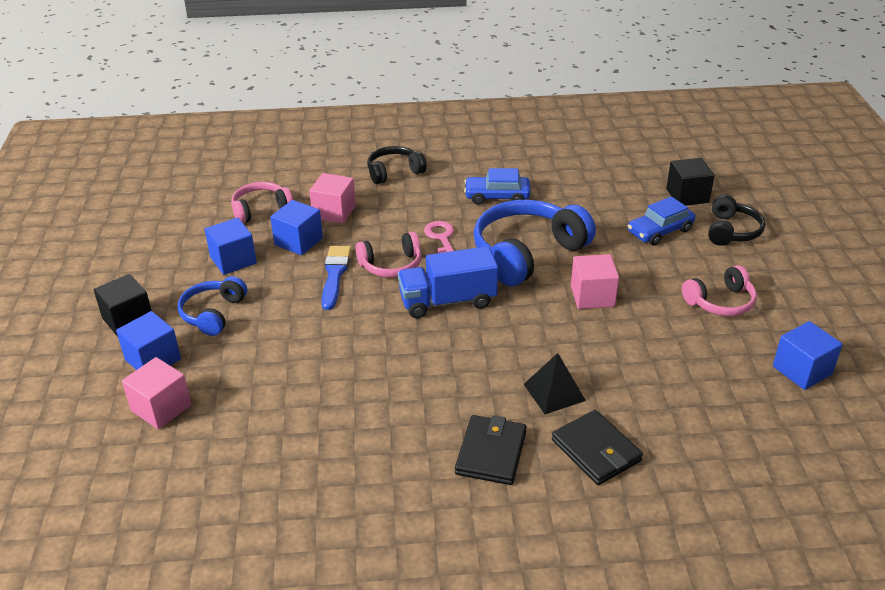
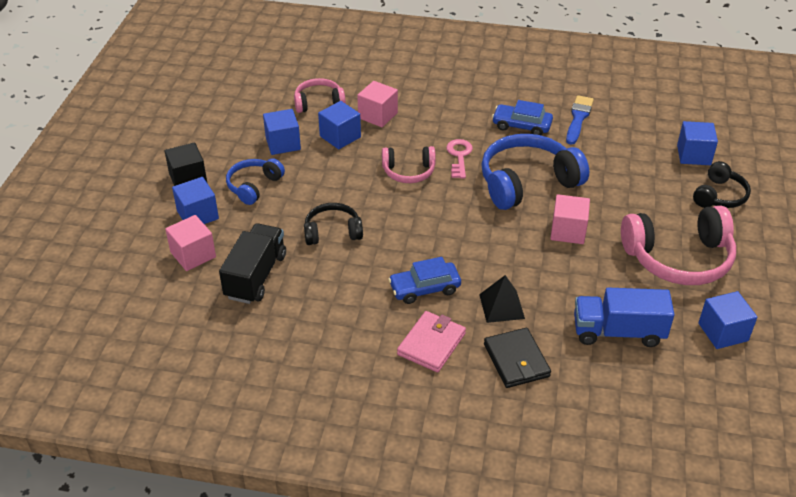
camera: 15 degrees right, 5 degrees up
blue brush [322,246,351,310] -> blue brush moved to [566,95,594,145]
black headphones [367,146,427,184] -> black headphones moved to [304,203,363,245]
blue truck [398,246,498,318] -> blue truck moved to [574,288,674,347]
black wallet [455,415,527,485] -> pink wallet [397,311,466,372]
blue car [628,196,695,246] -> blue car moved to [388,257,461,304]
black cube [666,158,715,206] -> blue cube [677,121,718,165]
pink headphones [682,265,757,316] -> pink headphones [621,205,736,285], size x1.79
none -> black truck [219,223,286,304]

